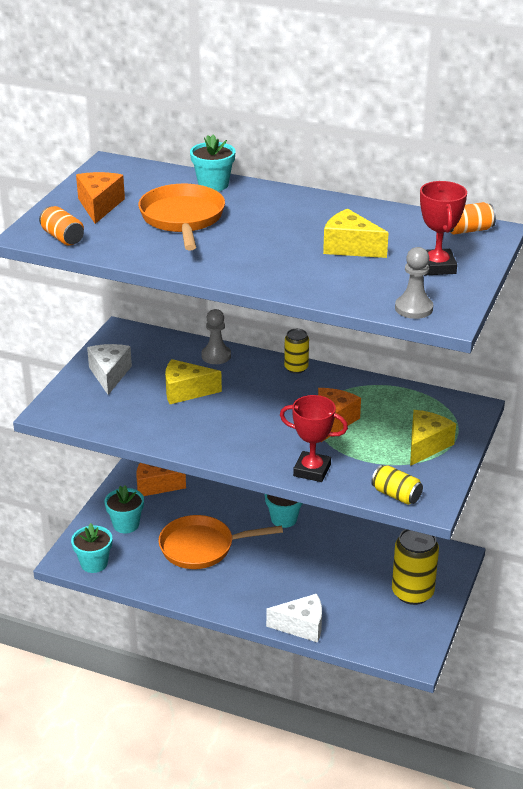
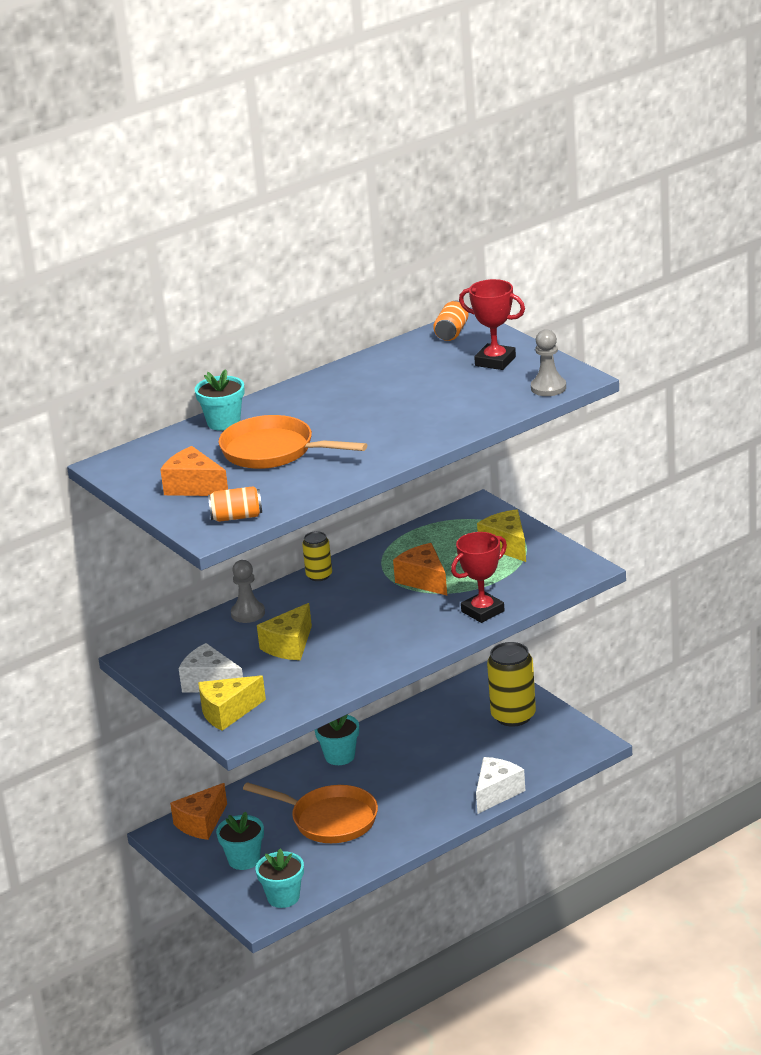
camera: 55 degrees left, 5 degrees down
orange pan [159,515,283,569] -> orange pan turned 90 degrees counterclockwise [243,782,378,843]
yellow cheese [323,209,388,258] -> yellow cheese moved to [198,675,266,731]
yellow can [371,465,423,505] -> none

